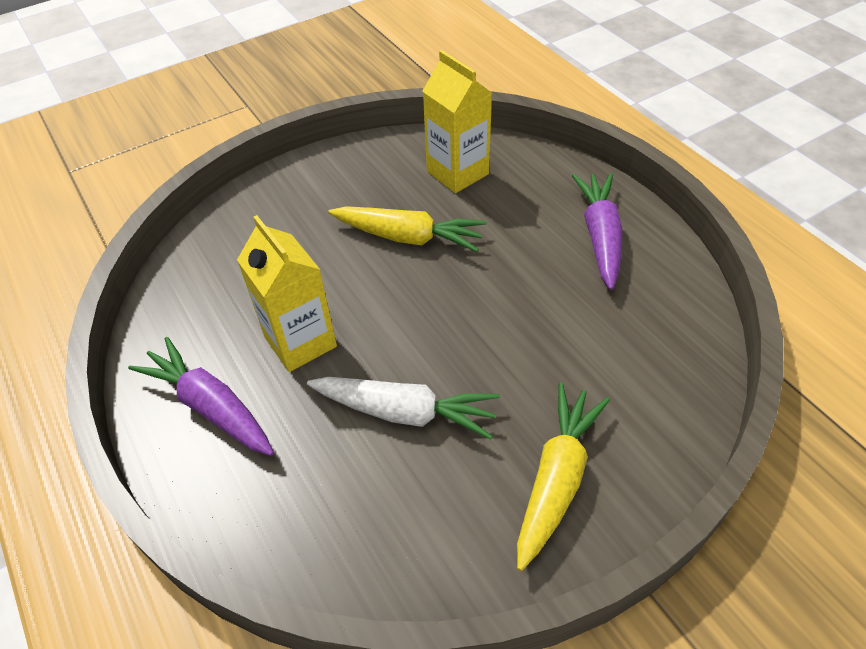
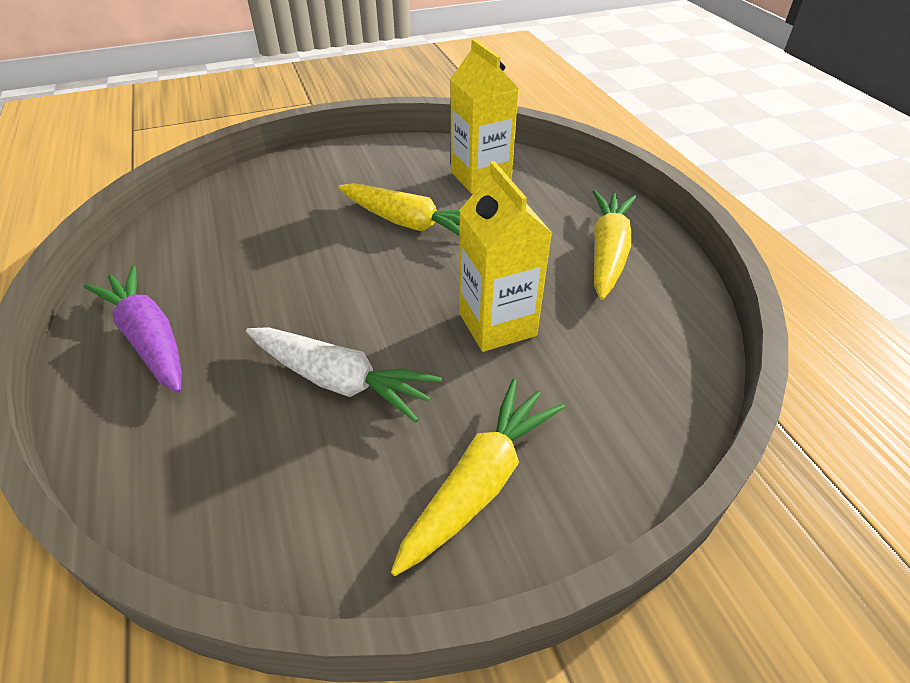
camera: 10 degrees right, 5 degrees down
yellow carton [237,215,337,372] -> yellow carton moved to [459,161,552,352]
purple carrot [572,173,623,290] -> yellow carrot [593,190,636,300]

